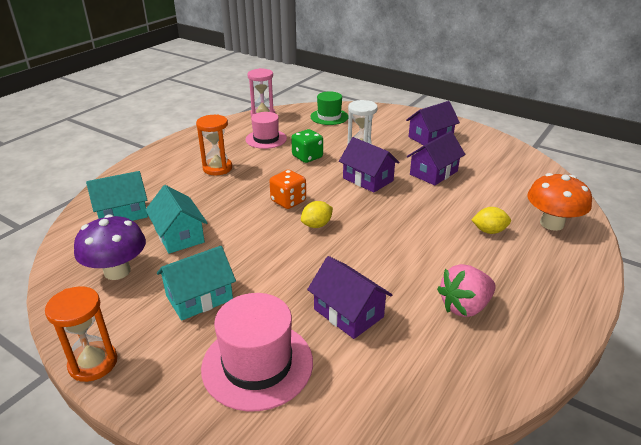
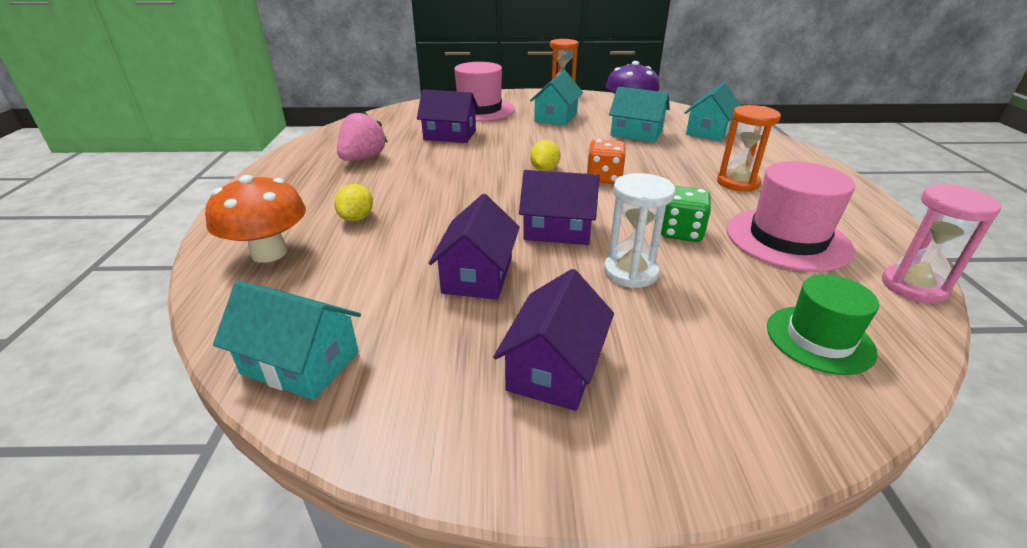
camera: 145 degrees right, 0 degrees up
pink hat [246,112,287,149] -> pink hat [727,161,855,272], size x1.54
yellow lemon [471,207,511,234] -> yellow lemon turned 45 degrees counterclockwise [334,184,373,221]
none -> turquoise house [213,281,361,400]

